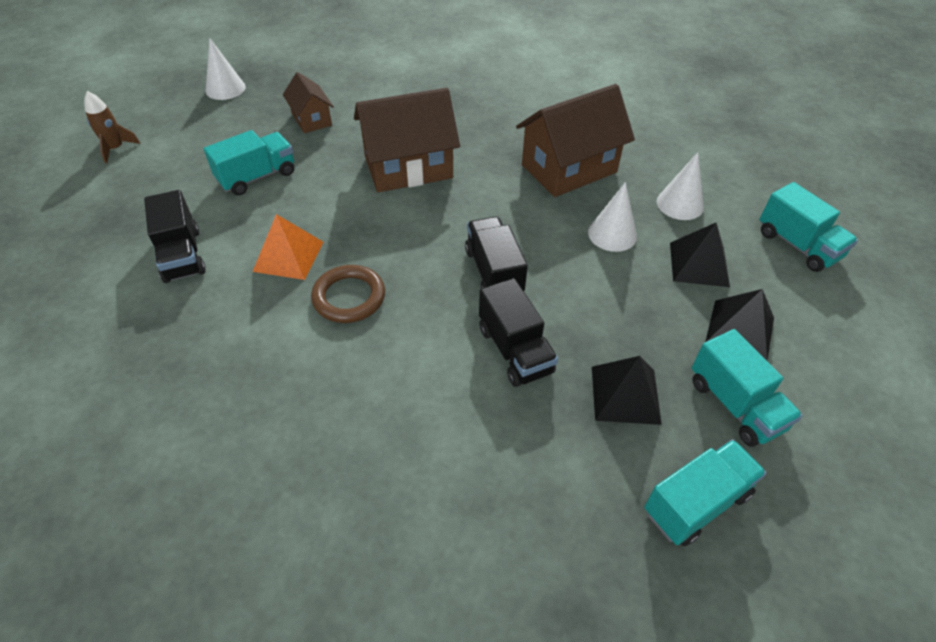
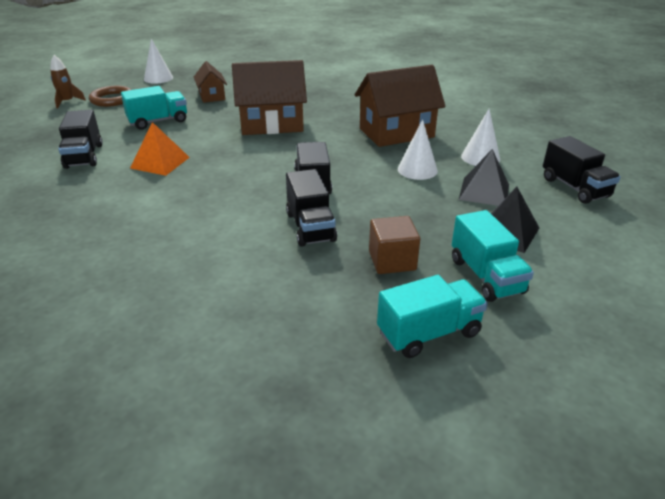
camera: 10 degrees right, 15 degrees down
brown ring [311,265,385,323] -> brown ring moved to [89,86,132,107]
black pyramid [592,356,662,425] -> brown cube [369,216,420,274]
turquoise truck [760,182,858,272] -> black truck [543,136,621,204]

